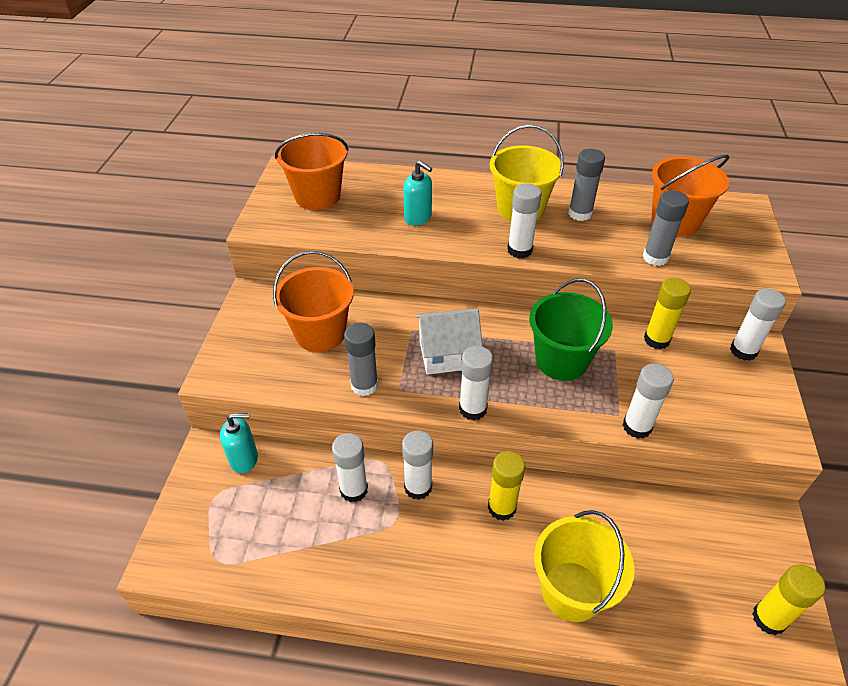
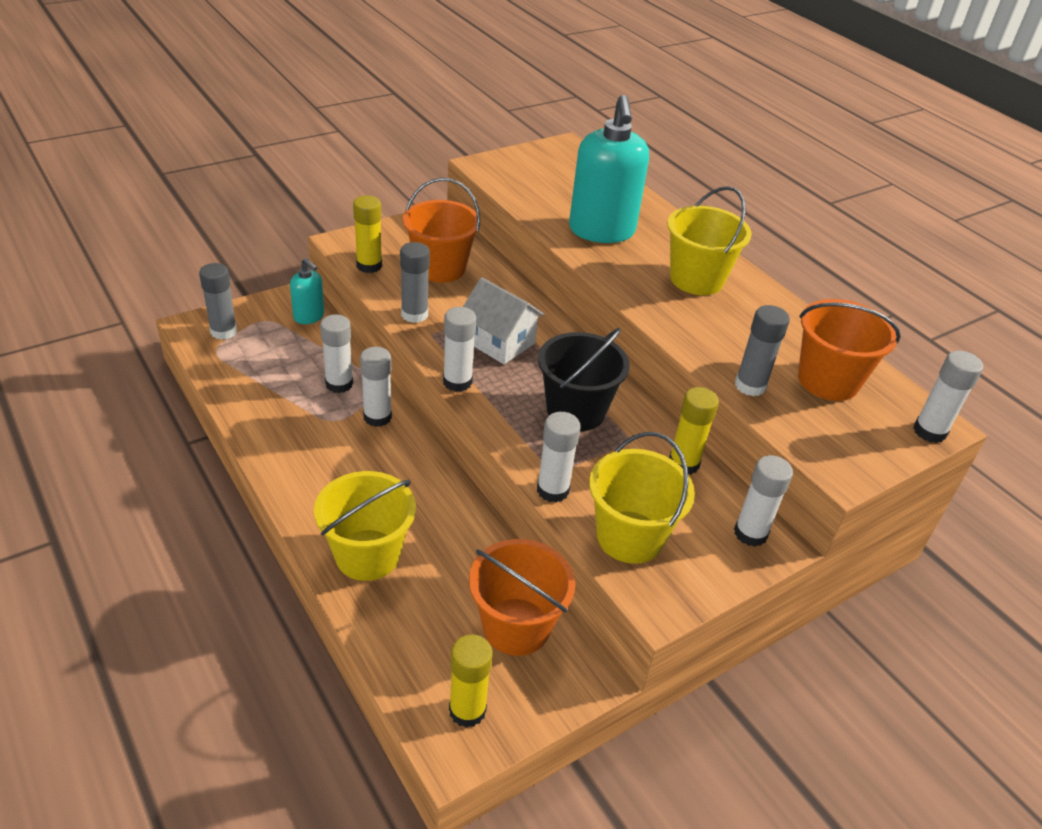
camera: 45 degrees right, 5 degrees down
orange bucket [275,133,349,210] -> orange bucket moved to [469,539,575,656]
turquoise soap dispenser [403,161,432,226] -> turquoise soap dispenser [569,95,649,243], size x1.98
yellow glue stick [488,451,525,521] -> yellow glue stick moved to [353,195,382,273]
white glue stick [507,183,542,258] -> white glue stick moved to [913,351,983,443]
green bucket [529,279,613,381] -> black bucket [538,328,630,431]
grey glue stick [568,149,605,221] -> grey glue stick moved to [199,263,237,340]
none -> yellow bucket [589,432,695,564]

